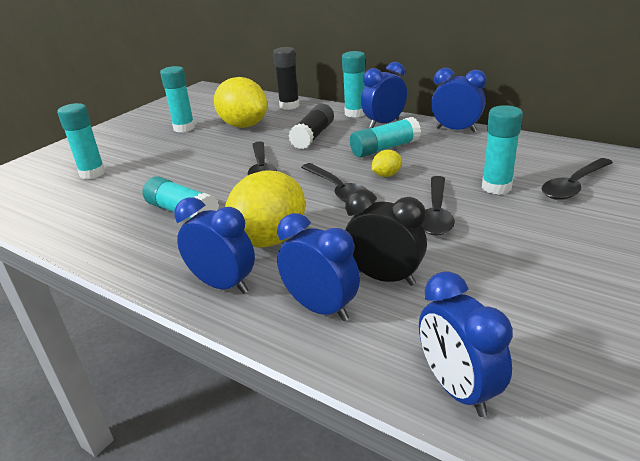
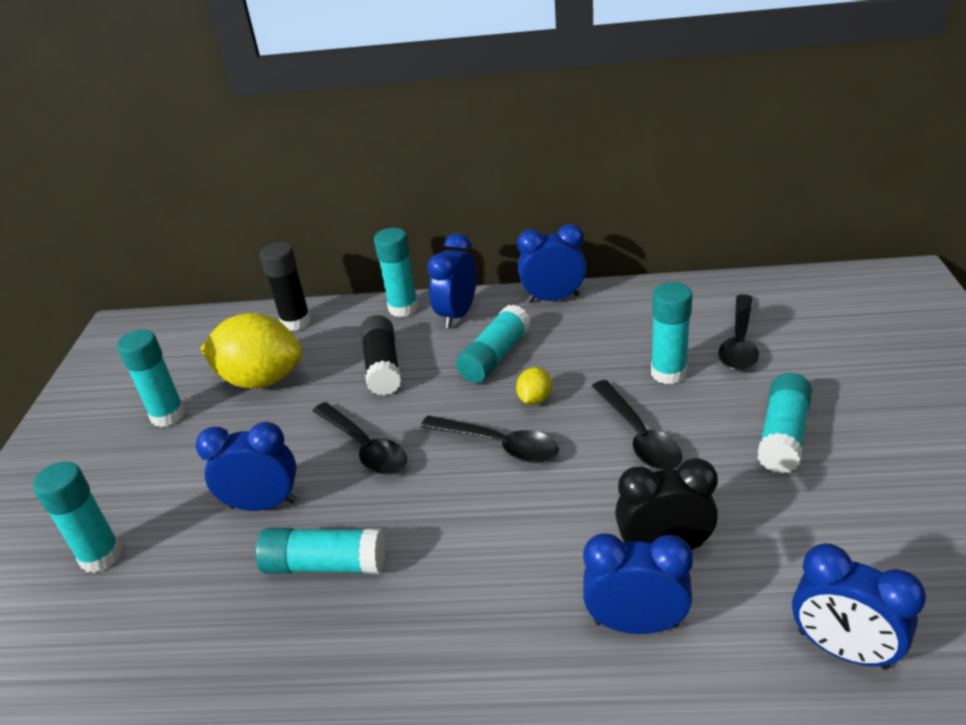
camera: 30 degrees left, 5 degrees up
blue clock [174,197,255,294] -> blue clock moved to [195,422,297,511]
yellow lemon [225,170,305,248] -> none
none -> turquoise glue stick [757,373,812,474]

